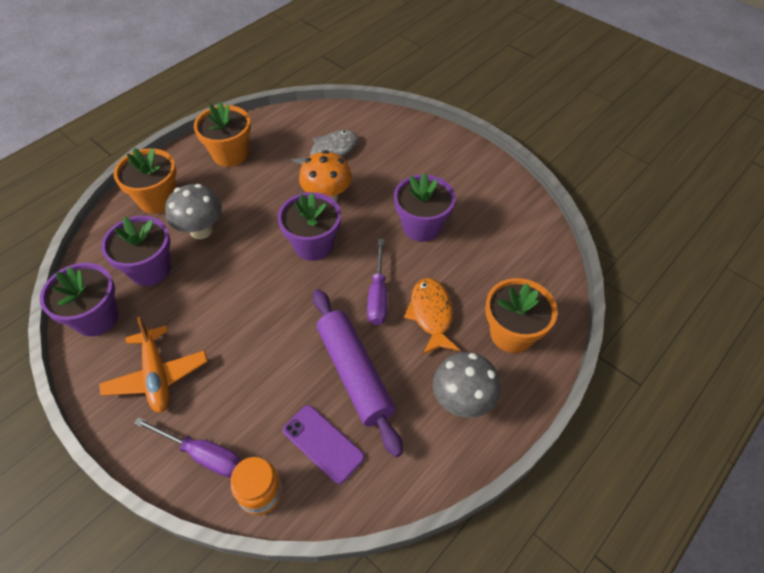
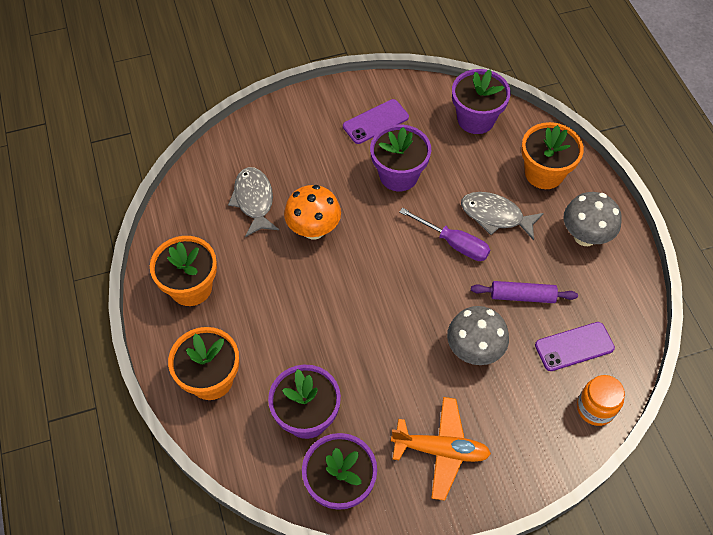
camera: 60 degrees left, 5 degrees up
purple screwdriver [134,417,241,477] -> none
grey mushroom [165,184,222,239] -> grey mushroom moved to [447,306,509,365]
purple flower pot [278,192,341,261] -> purple flower pot moved to [452,69,511,134]
purple rolling pin [313,289,403,457] -> purple rolling pin [471,281,578,303], size x0.58
orange fish [404,278,460,355] -> grey fish [461,192,544,241]
none -> purple phone [343,99,409,144]

